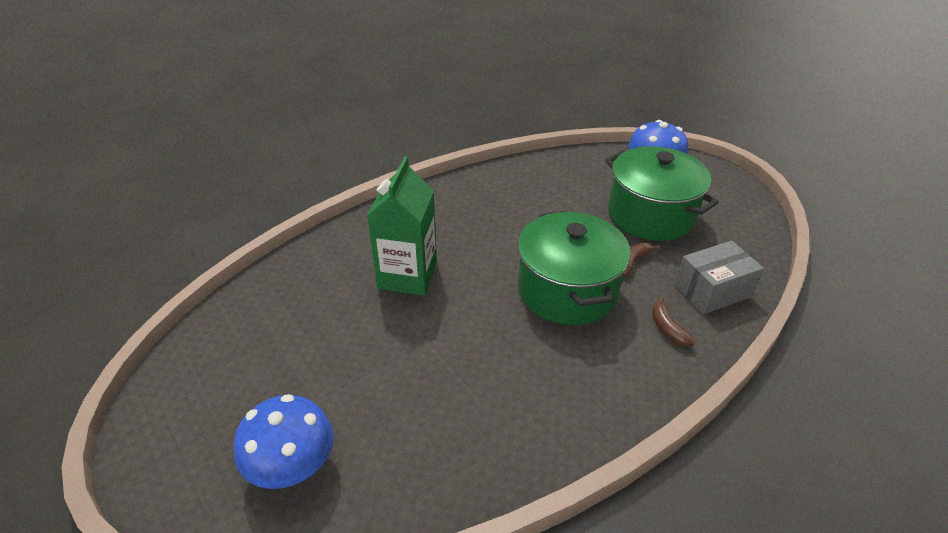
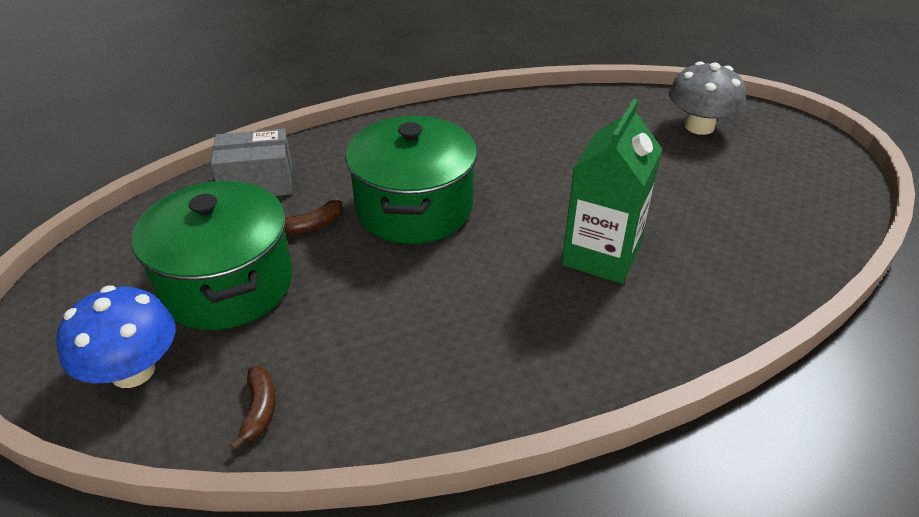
camera: 165 degrees left, 0 degrees up
blue mushroom [234,394,334,489] -> grey mushroom [669,61,746,135]
brown banana [652,296,695,347] -> brown banana moved to [230,367,276,450]

